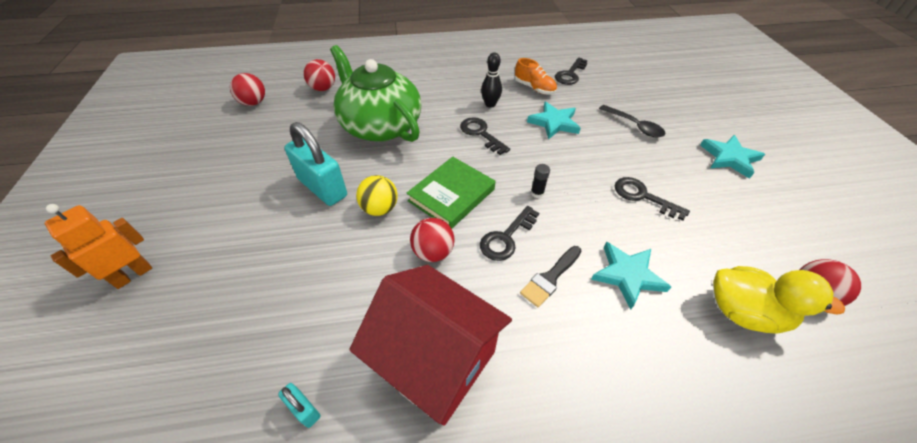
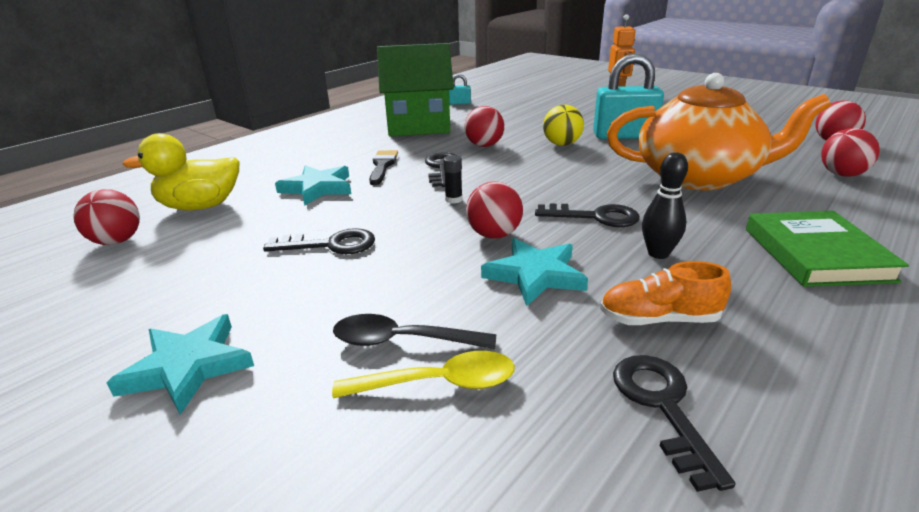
camera: 140 degrees right, 20 degrees down
green teapot [330,45,421,142] -> orange teapot [607,73,831,190]
red house [349,265,512,426] -> green house [377,43,454,136]
green book [407,157,495,229] -> green book moved to [746,211,909,287]
none -> yellow spoon [332,351,515,398]
none -> red ball [466,181,523,238]

